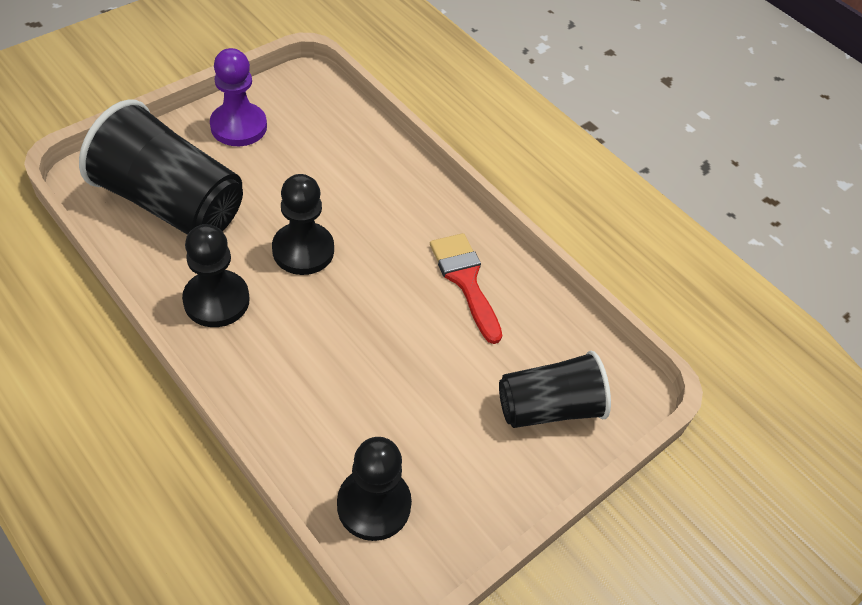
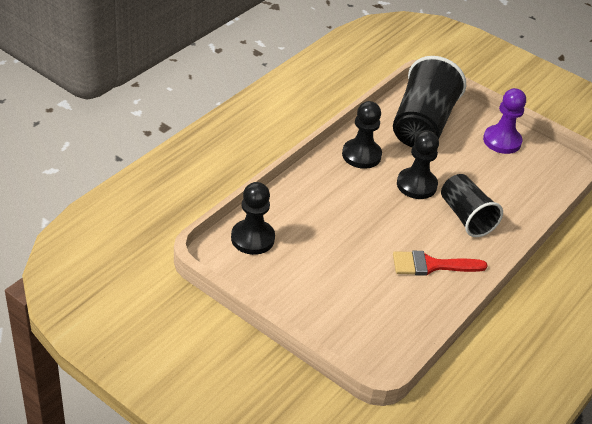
camera: 80 degrees right, 10 degrees down
red brush [430,233,502,344] -> red brush turned 150 degrees counterclockwise [393,251,488,276]
black cup [499,351,611,428] -> black cup moved to [441,174,503,237]

